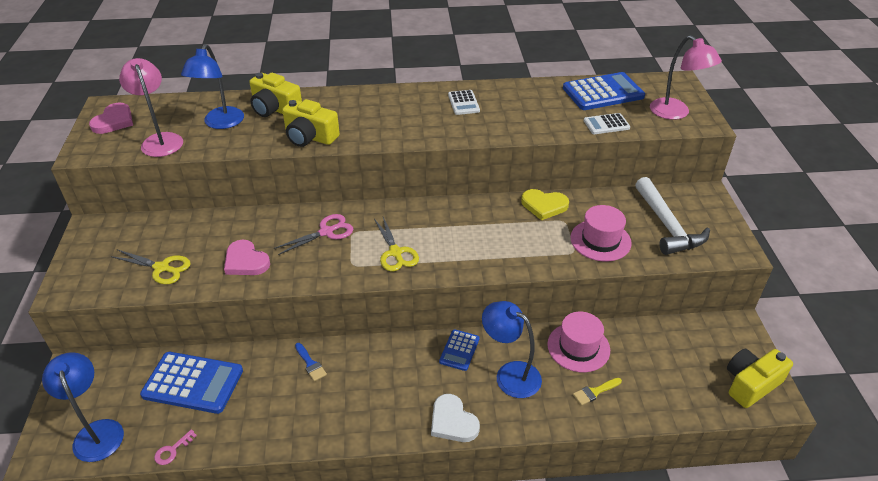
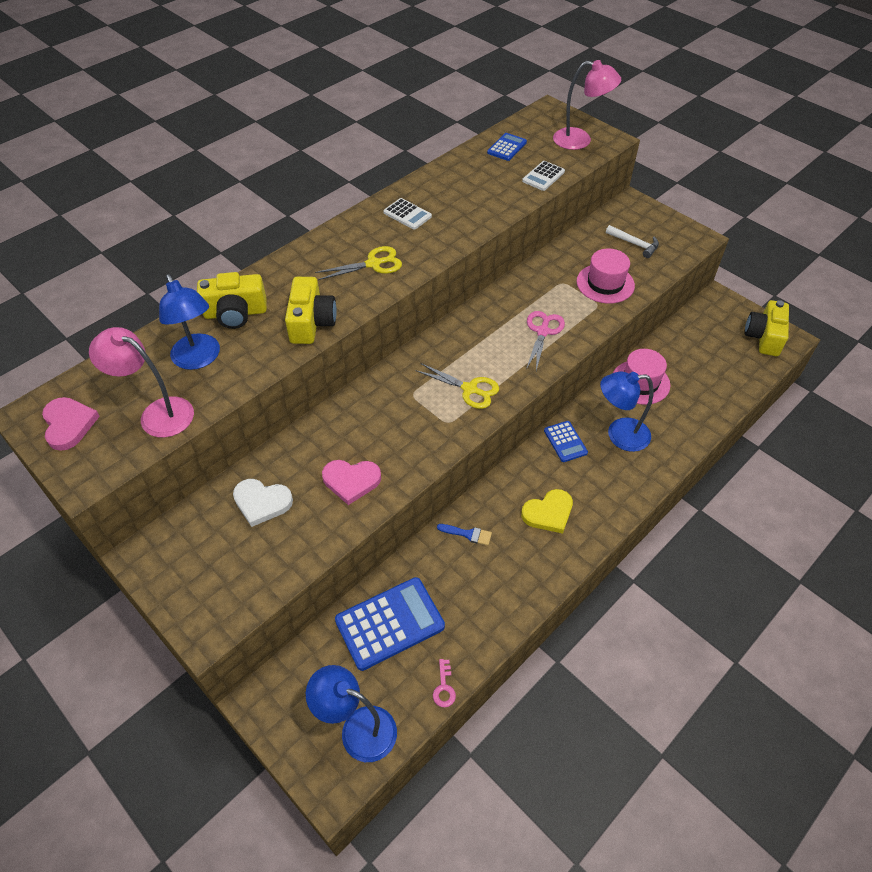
camera: 40 degrees left, 10 degrees up
yellow scissors [111,249,191,284] -> yellow scissors moved to [315,246,402,280]
pink scissors [274,214,354,255] -> pink scissors moved to [526,311,565,371]
yellow camera [282,99,340,147] -> yellow camera turned 75 degrees counterclockwise [285,277,337,344]
white heart [431,394,480,442] -> white heart moved to [233,479,293,527]
yellow heart [521,189,569,220] -> yellow heart moved to [521,489,573,534]
blue calculator [563,72,645,110] -> blue calculator [487,133,527,161], size x0.54
yellow brush [573,378,622,405] -> none
white hammer [635,177,710,255] -> white hammer [606,225,659,258], size x0.56

